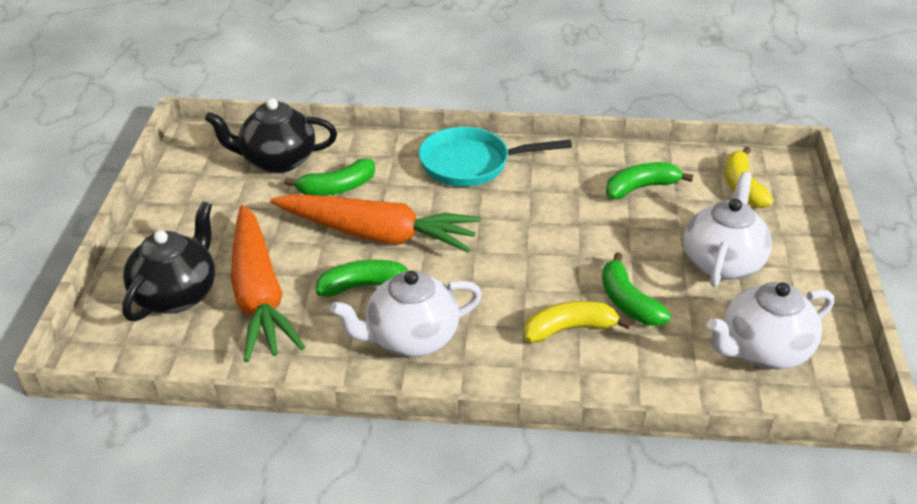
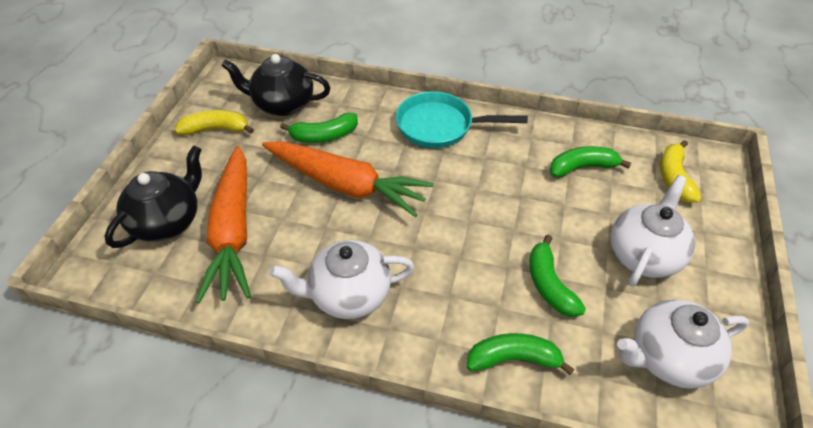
camera: 10 degrees right, 10 degrees up
green banana [316,260,408,297] -> green banana moved to [467,333,575,375]
yellow banana [524,301,631,343] -> yellow banana moved to [175,110,254,135]

